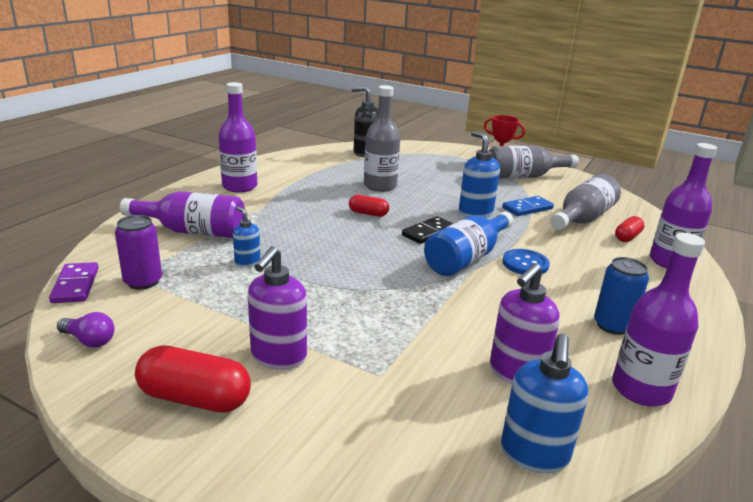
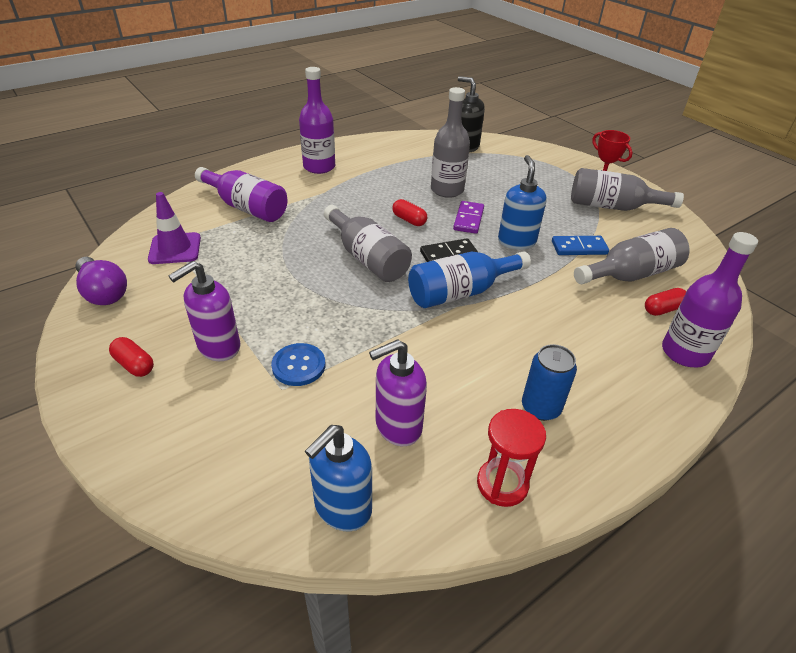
camera: 25 degrees right, 15 degrees up
purple domino [49,262,99,303] -> purple domino moved to [453,201,484,234]
purple light bulb [57,312,115,347] -> purple light bulb [75,257,127,305], size x1.60
purple can [115,215,162,290] -> purple traffic cone [148,192,201,264]
red capsule [135,345,251,413] -> red capsule [109,337,154,377], size x0.59
blue soap dispenser [233,206,261,267] -> none
blue button [502,249,550,275] -> blue button moved to [271,343,325,386]
purple bottle [612,233,705,406] -> red hourglass [477,409,546,507]
none -> grey bottle [324,205,412,282]

